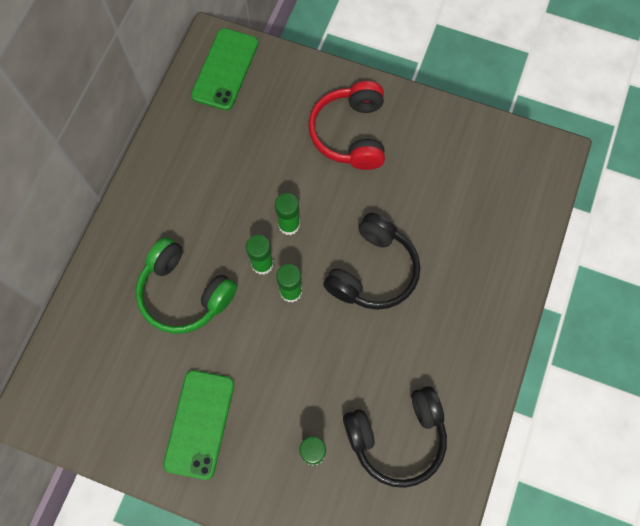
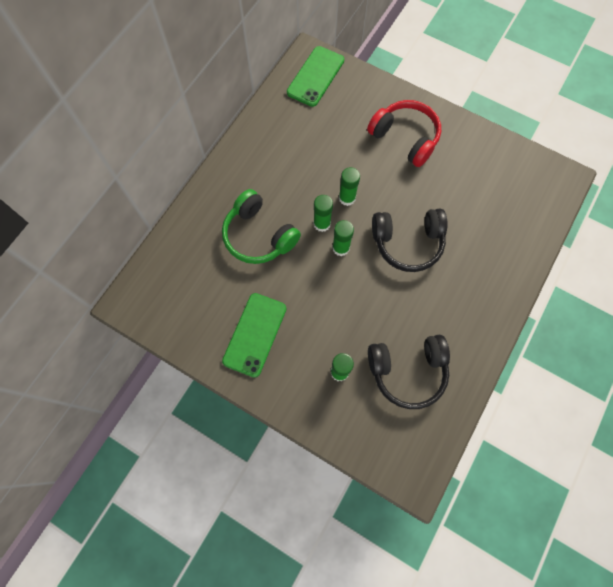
camera: 10 degrees right, 0 degrees up
red headphones [308,81,385,170] -> red headphones turned 120 degrees clockwise [367,100,441,167]
black headphones [323,213,420,310] -> black headphones turned 45 degrees clockwise [372,209,448,272]

